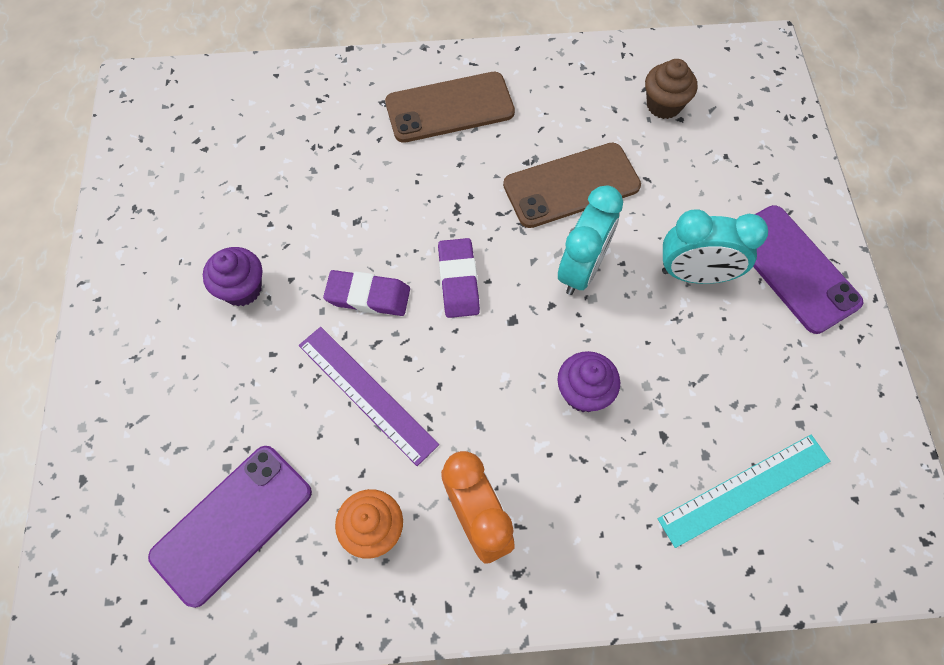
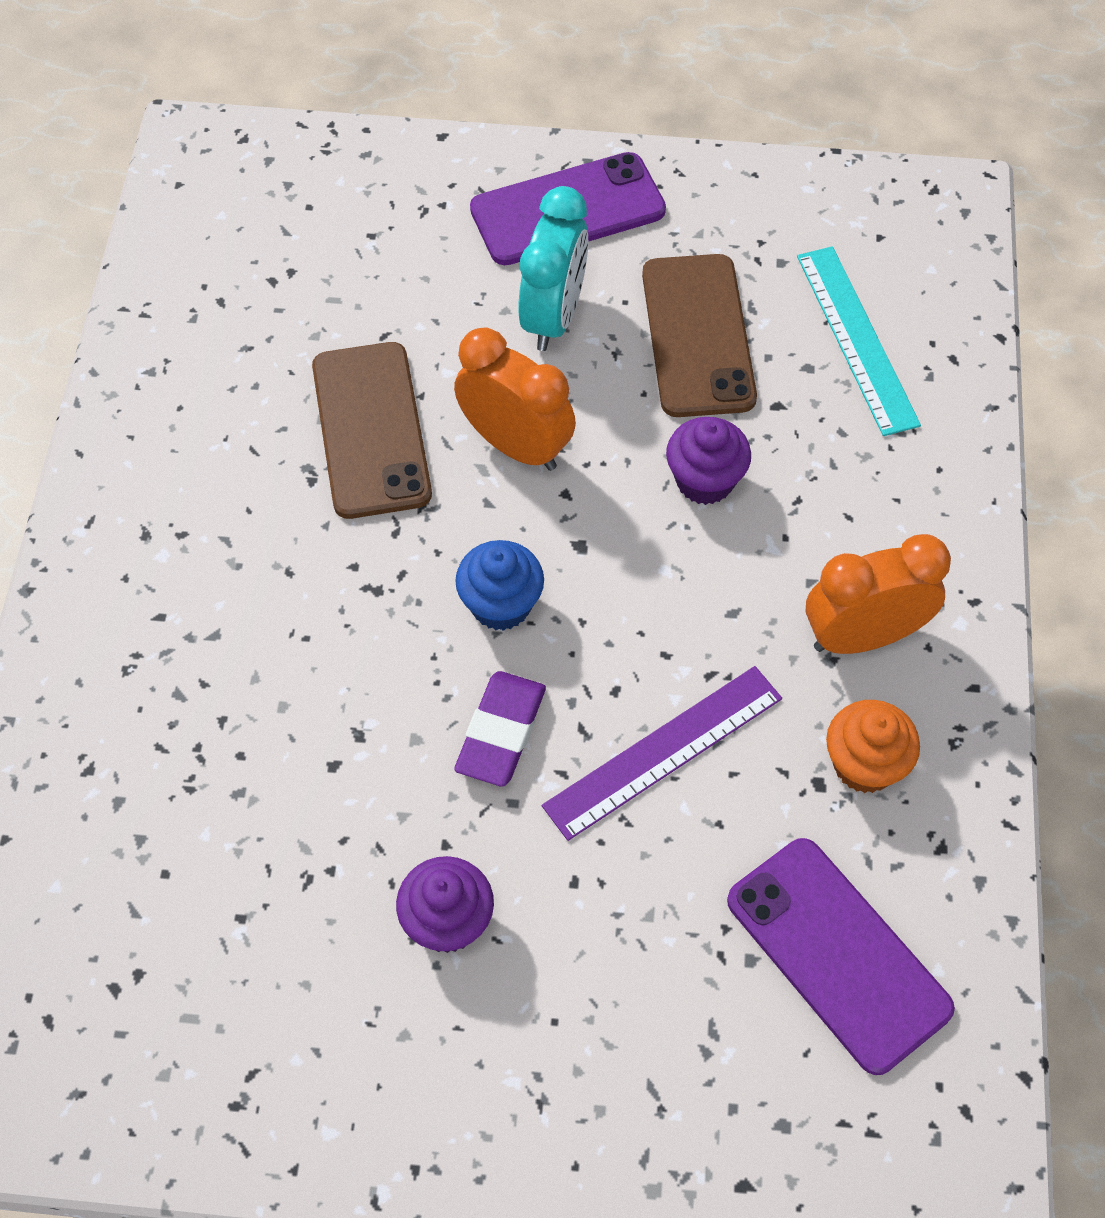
camera: 80 degrees left, 5 degrees down
brown phone [385,72,515,143] -> brown phone moved to [642,254,757,417]
purple eraser [438,238,480,318] -> blue cupcake [455,540,544,631]
turquoise clock [558,186,623,295] -> orange clock [454,327,576,471]
brown cupcake [645,59,697,119] -> none

